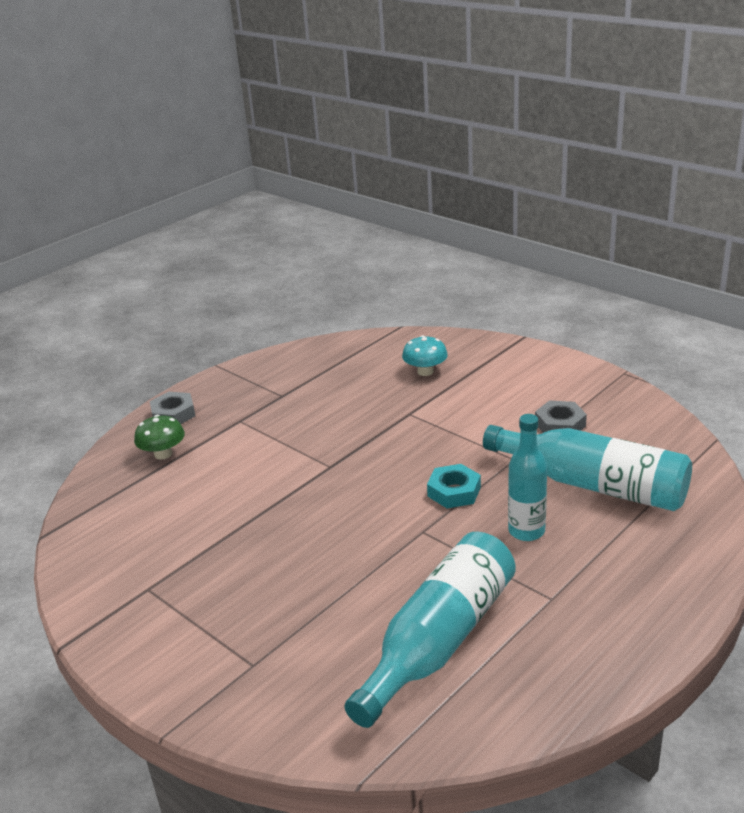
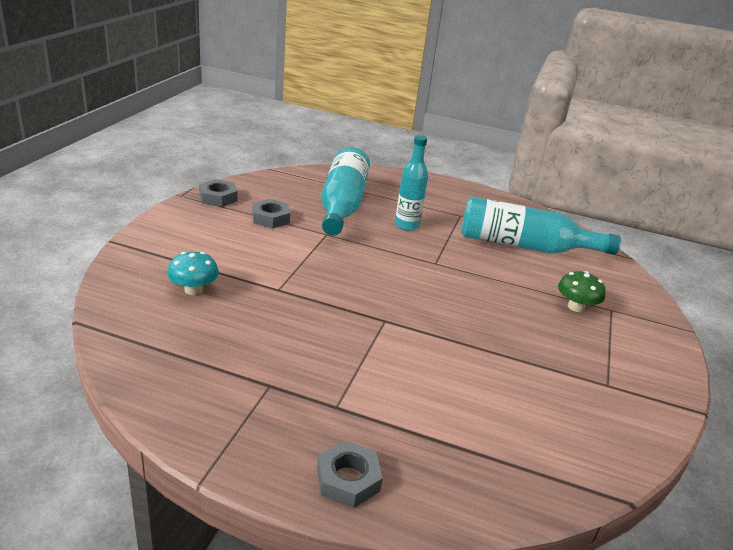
camera: 120 degrees left, 0 degrees up
green mushroom [134,415,185,460] -> green mushroom moved to [558,271,606,312]
turquoise nut [427,464,481,508] -> none
none -> grey nut [199,179,237,207]

